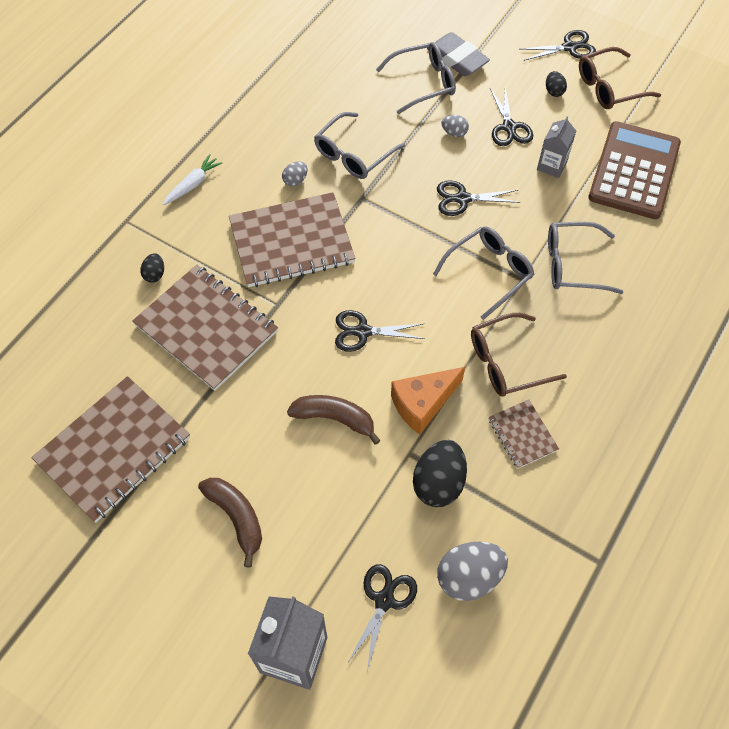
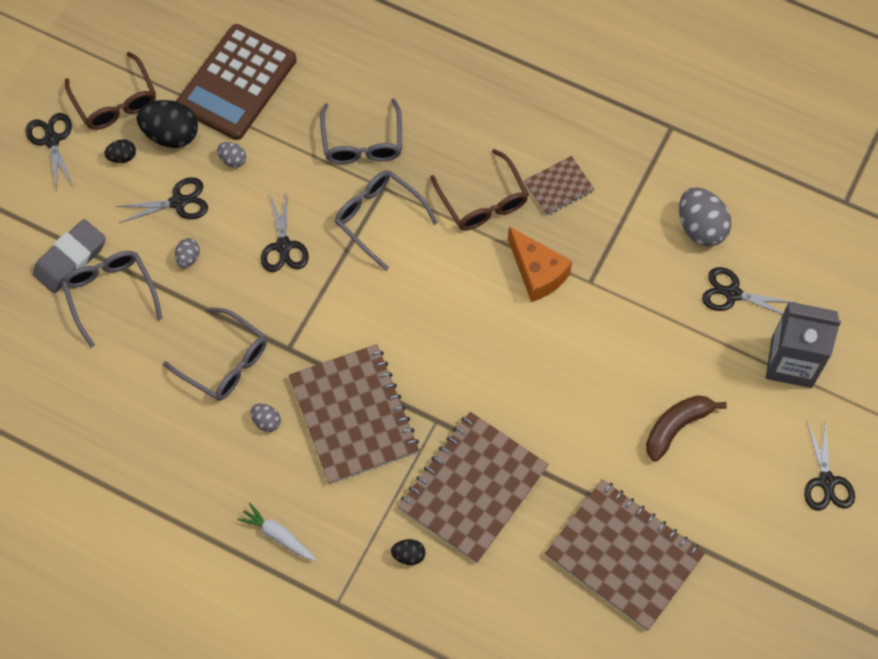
camera: 95 degrees left, 5 degrees up
brown banana [287,395,381,445] -> none
black scissors [335,310,425,352] -> black scissors moved to [804,418,855,511]
black egg [413,440,467,507] -> black egg moved to [137,100,198,148]
grey carton [537,116,576,178] -> grey egg [217,142,246,168]
brown calculator [588,121,681,219] -> brown calculator turned 75 degrees counterclockwise [176,24,297,140]

